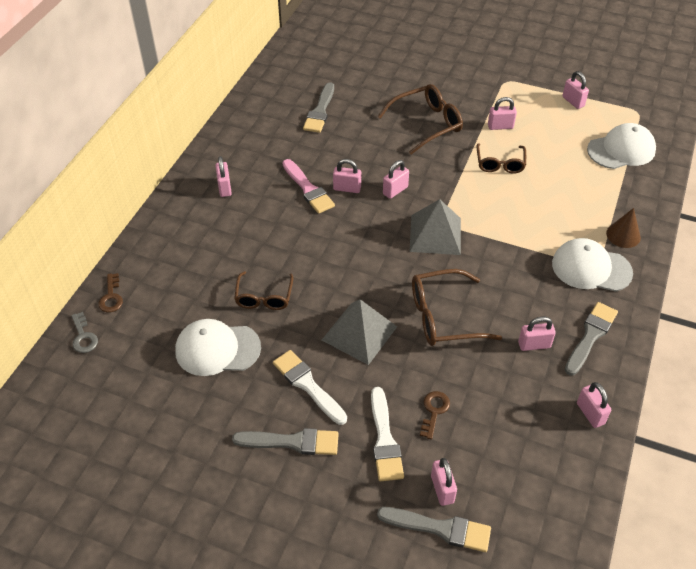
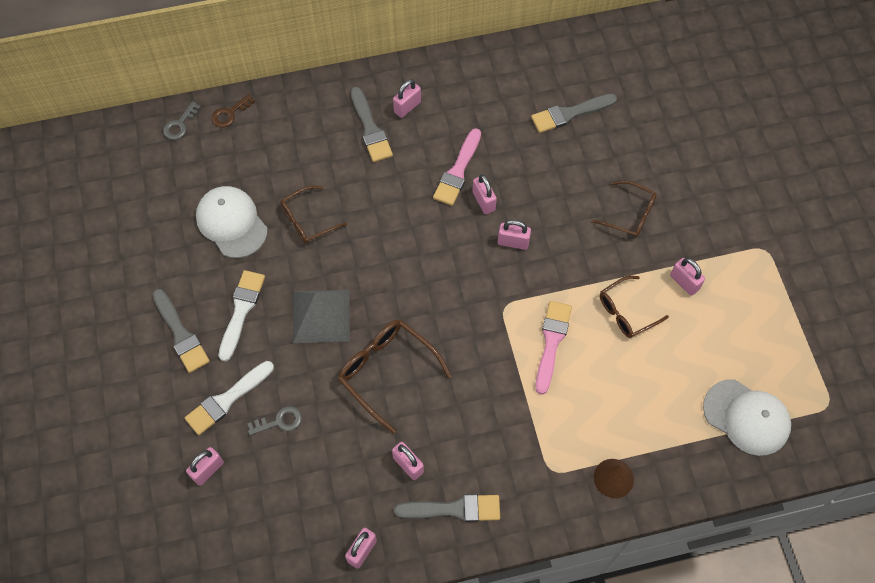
camera: 55 degrees right, 15 degrees up
brown glasses [377,84,463,155] -> brown glasses [592,181,657,238], size x0.66
grey brush [377,507,491,552] -> grey brush moved to [351,87,393,162]
grey pyramid [410,199,461,255] -> none
brown key [420,391,450,439] -> grey key [247,406,302,435]
white cap [552,238,633,292] -> none
pink padlock [562,71,589,109] -> none
none -> pink brush [536,301,572,395]

